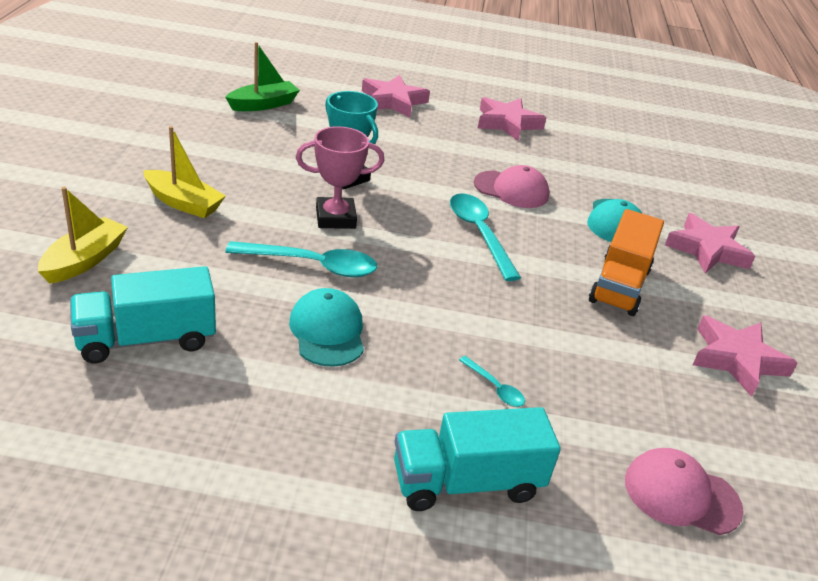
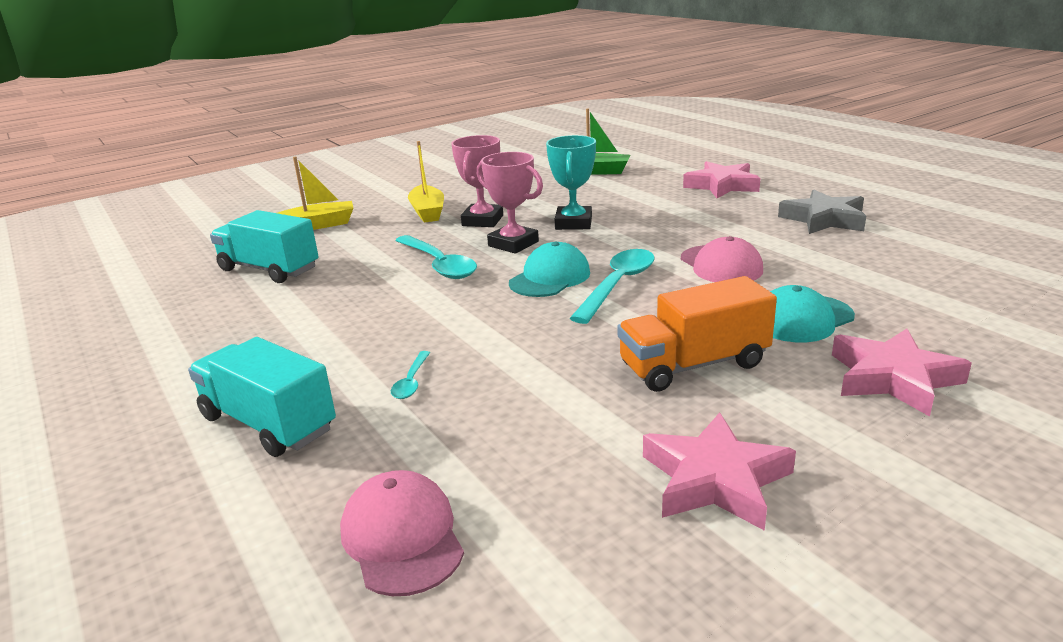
camera: 55 degrees right, 10 degrees down
turquoise cap [289,288,364,367] -> turquoise cap moved to [509,242,590,297]
pink star [478,97,546,141] -> grey star [778,189,866,234]
none -> pink trophy [451,135,503,227]

